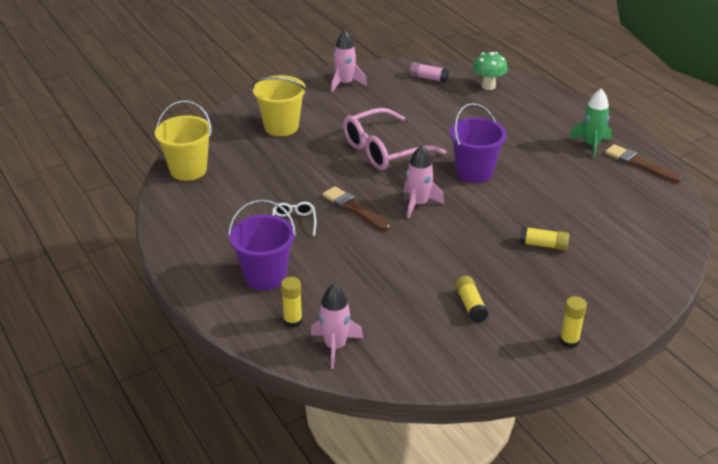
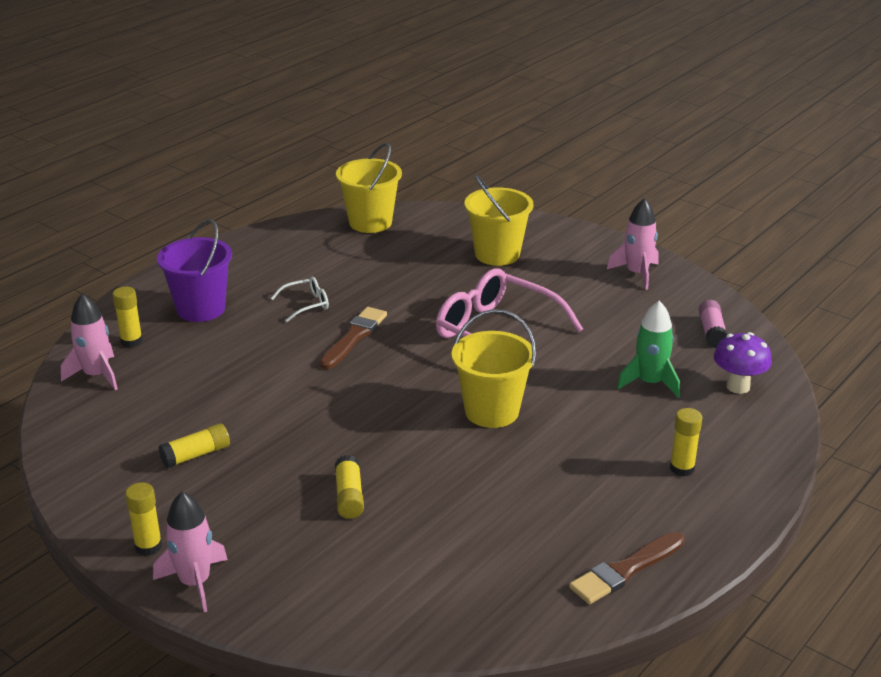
camera: 70 degrees right, 5 degrees down
pink rocket [404,145,444,218] -> pink rocket moved to [153,491,228,612]
purple bucket [450,103,507,183] -> yellow bucket [452,309,536,428]
green mushroom [473,52,508,90] -> purple mushroom [714,332,772,394]
green rocket [569,89,612,158] -> green rocket moved to [617,301,680,398]
brown brush [605,144,682,183] -> brown brush turned 150 degrees counterclockwise [569,532,685,604]
none -> yellow glue stick [670,408,702,477]

